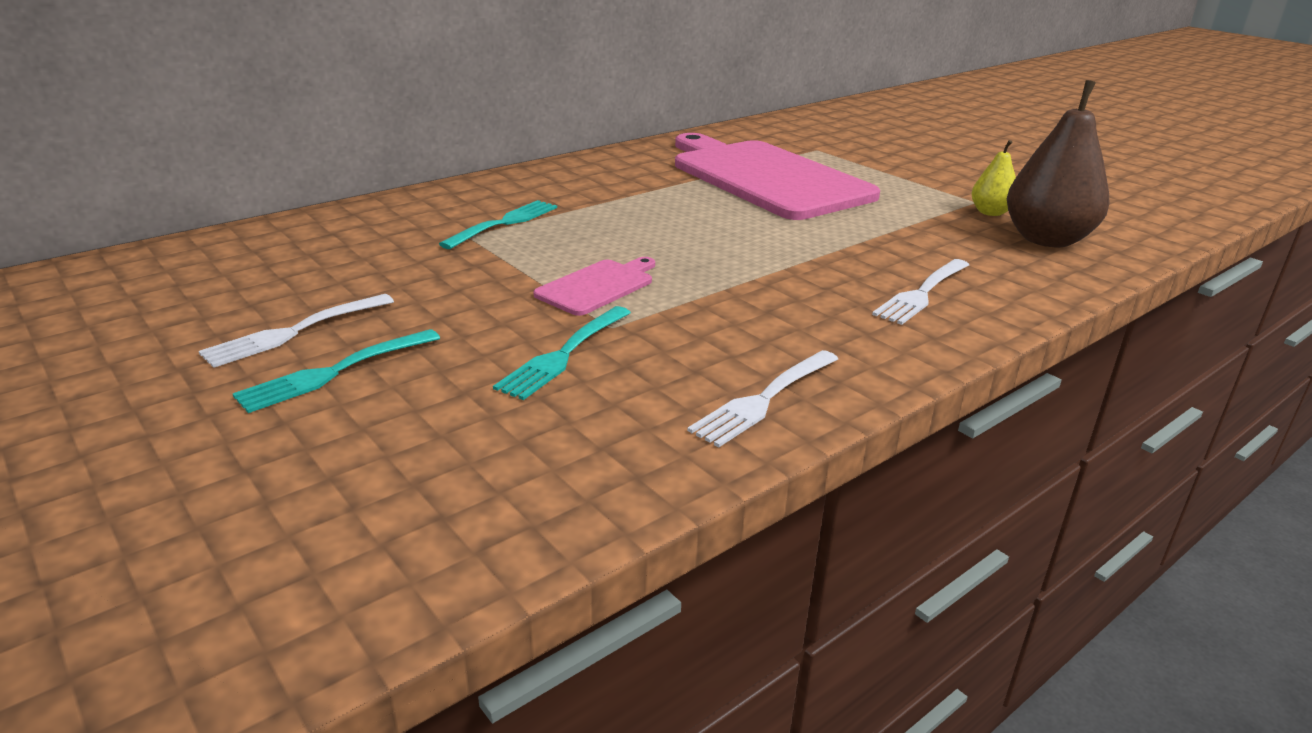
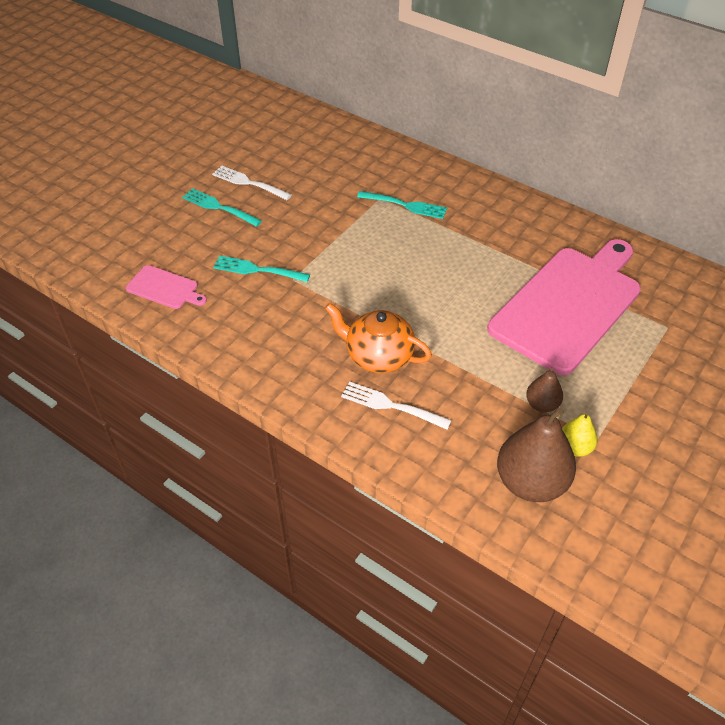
camera: 75 degrees right, 20 degrees up
pink cutting board [533,257,655,316] -> pink cutting board moved to [126,265,207,309]
white fork [687,350,838,447] -> none
none -> orange teapot [325,303,432,373]
none -> brown pear [526,368,563,412]

